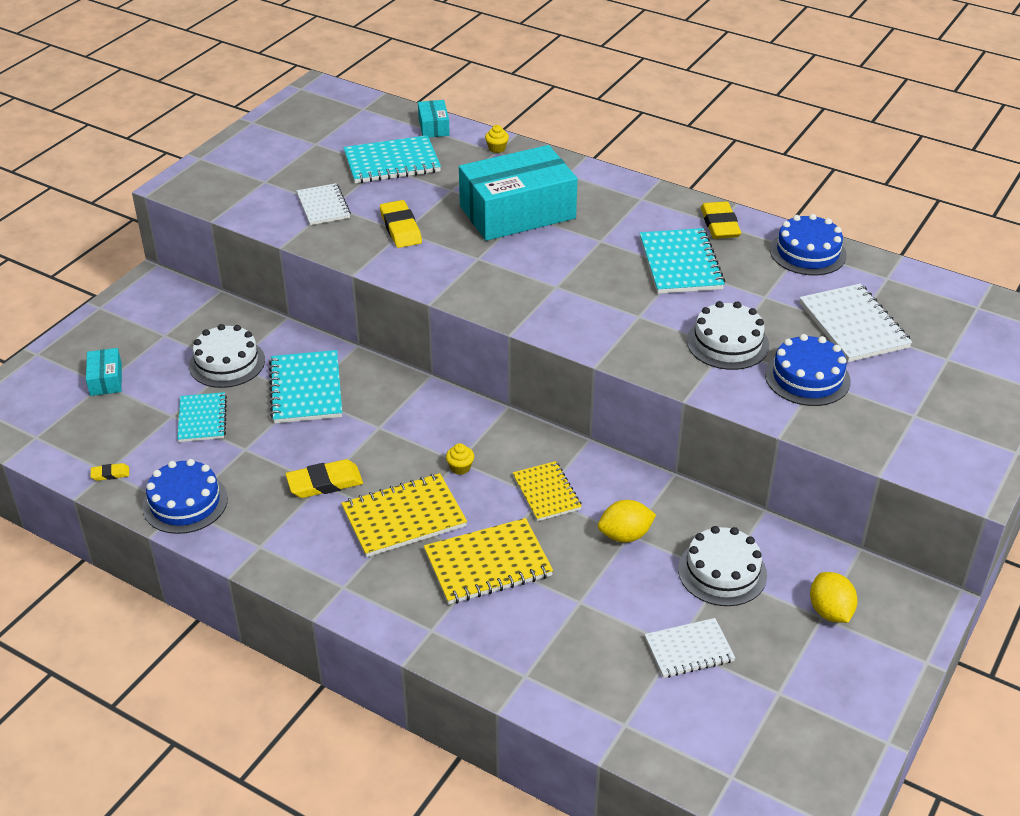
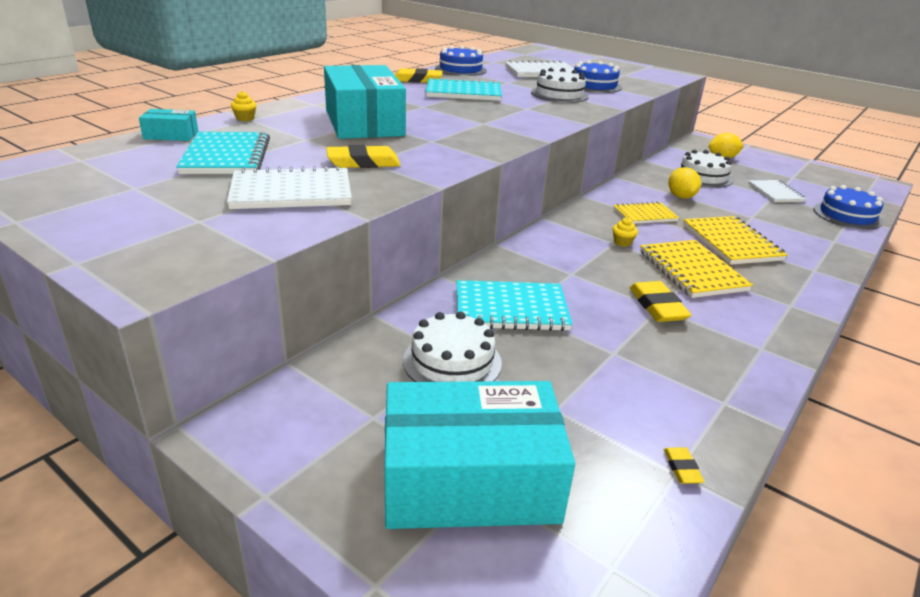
camera: 85 degrees left, 10 degrees down
turquoise box [86,348,122,396] -> turquoise box [384,381,576,529], size x2.32
blue cake [142,459,228,534] -> blue cake moved to [813,185,884,230]
turquoise notebook [177,392,227,442] -> none
white notebook [296,183,351,225] -> white notebook [227,165,352,209], size x1.53

